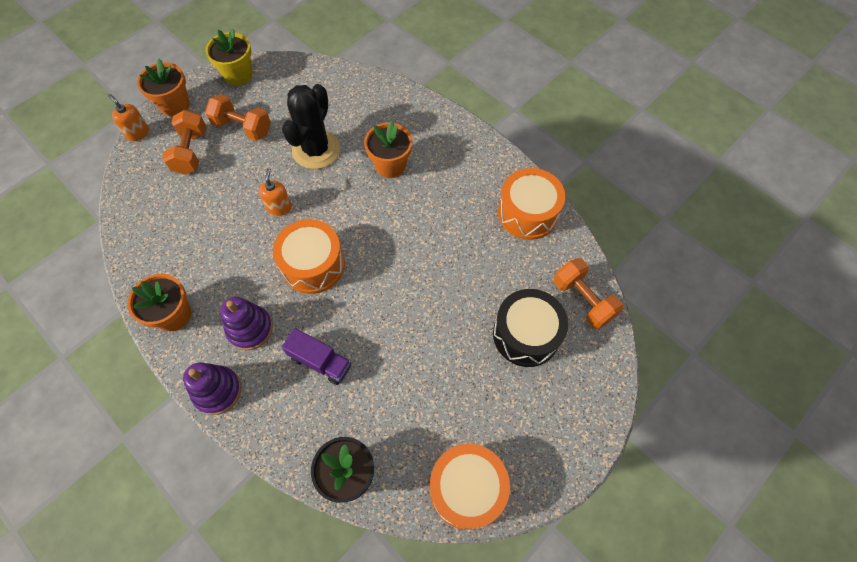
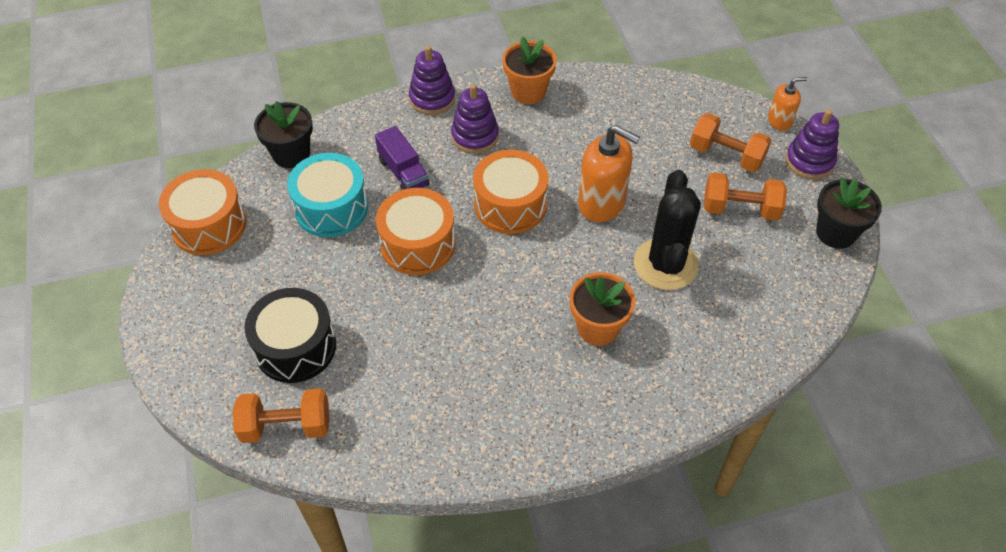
camera: 120 degrees right, 10 degrees down
orange flower pot [137,59,190,117] -> purple stacking toy [785,109,839,179]
yellow flower pot [205,29,253,86] -> black flower pot [816,178,882,249]
orange dumbbell [205,94,271,141] -> orange dumbbell turned 45 degrees clockwise [704,173,787,221]
orange soap dispenser [259,168,292,216] -> orange soap dispenser [578,125,640,222], size x1.81
purple truck [281,328,351,385] -> purple truck turned 90 degrees counterclockwise [375,126,430,190]
black cactus [282,84,340,169] -> black cactus turned 45 degrees clockwise [634,170,701,290]
orange drum [498,168,565,240] -> orange drum moved to [376,188,456,275]
none -> turquoise drum [287,153,368,237]

